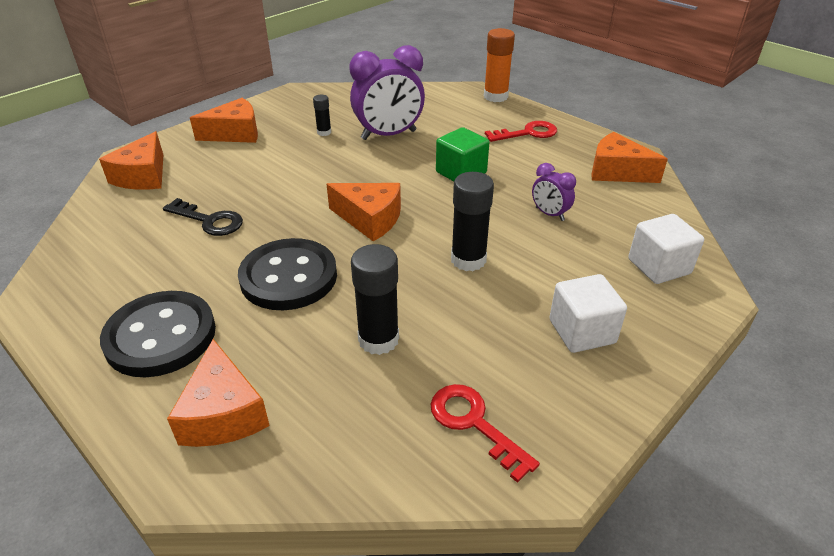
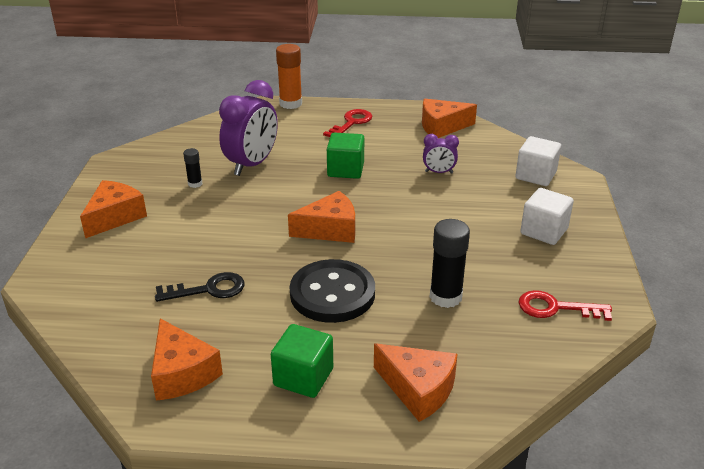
camera: 40 degrees left, 5 degrees down
orange cheese [99,131,163,190] -> orange cheese moved to [151,318,223,401]
black button [100,291,216,377] -> green cube [271,324,333,398]
black glue stick [451,172,494,271] -> none

